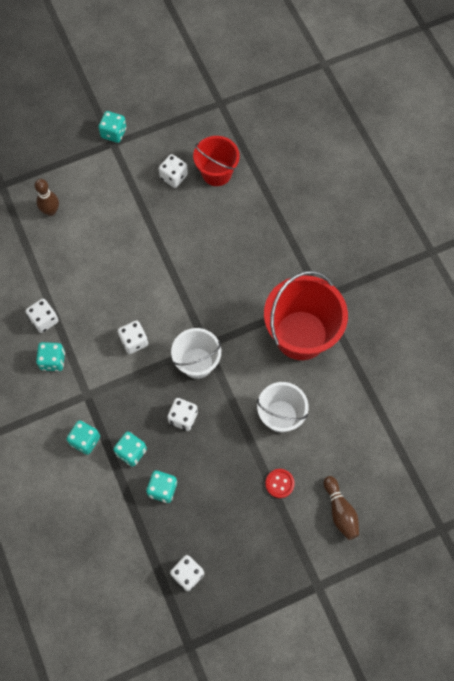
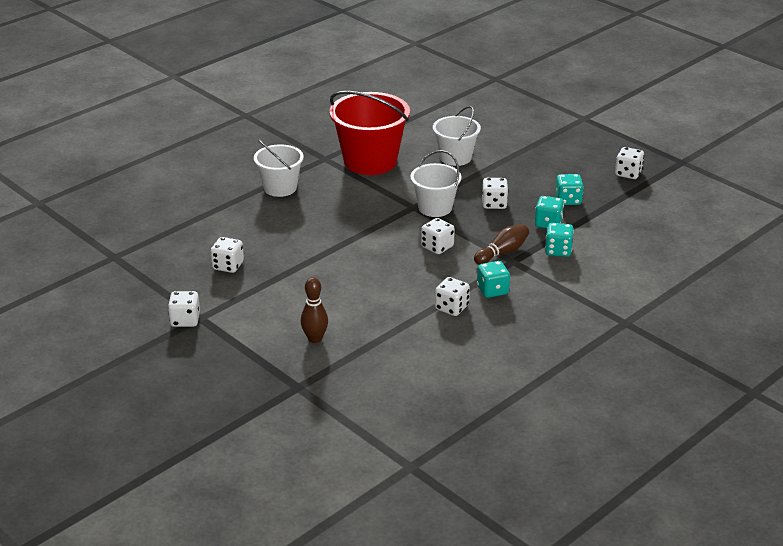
camera: 110 degrees left, 35 degrees down
turquoise dice [98,111,126,143] -> white dice [168,291,200,327]
red bucket [193,136,240,186] -> none
red button [265,469,295,498] -> none
brown bowling pin [324,476,359,540] -> brown bowling pin moved to [474,224,529,265]
none -> white bucket [254,140,304,197]

